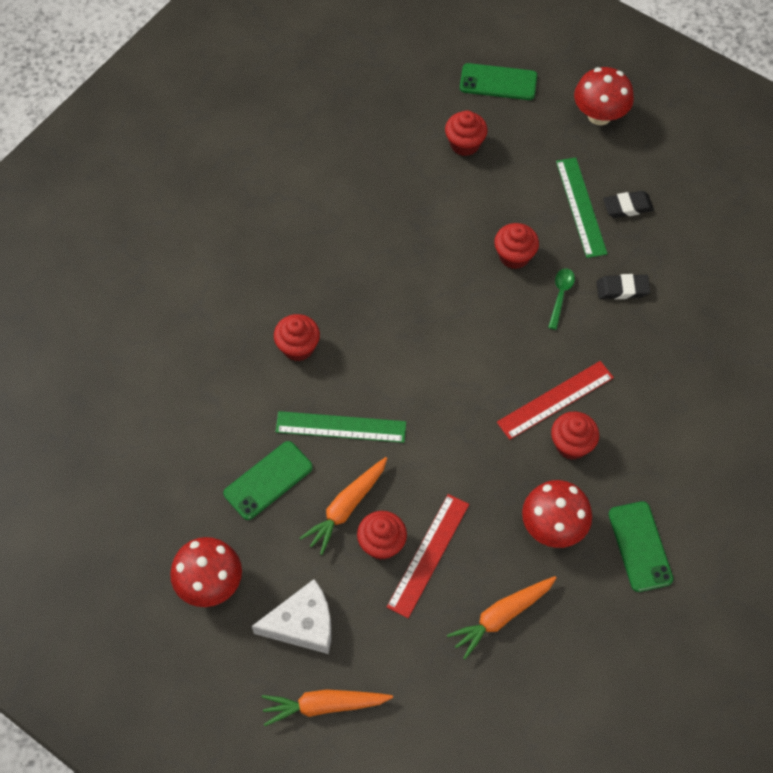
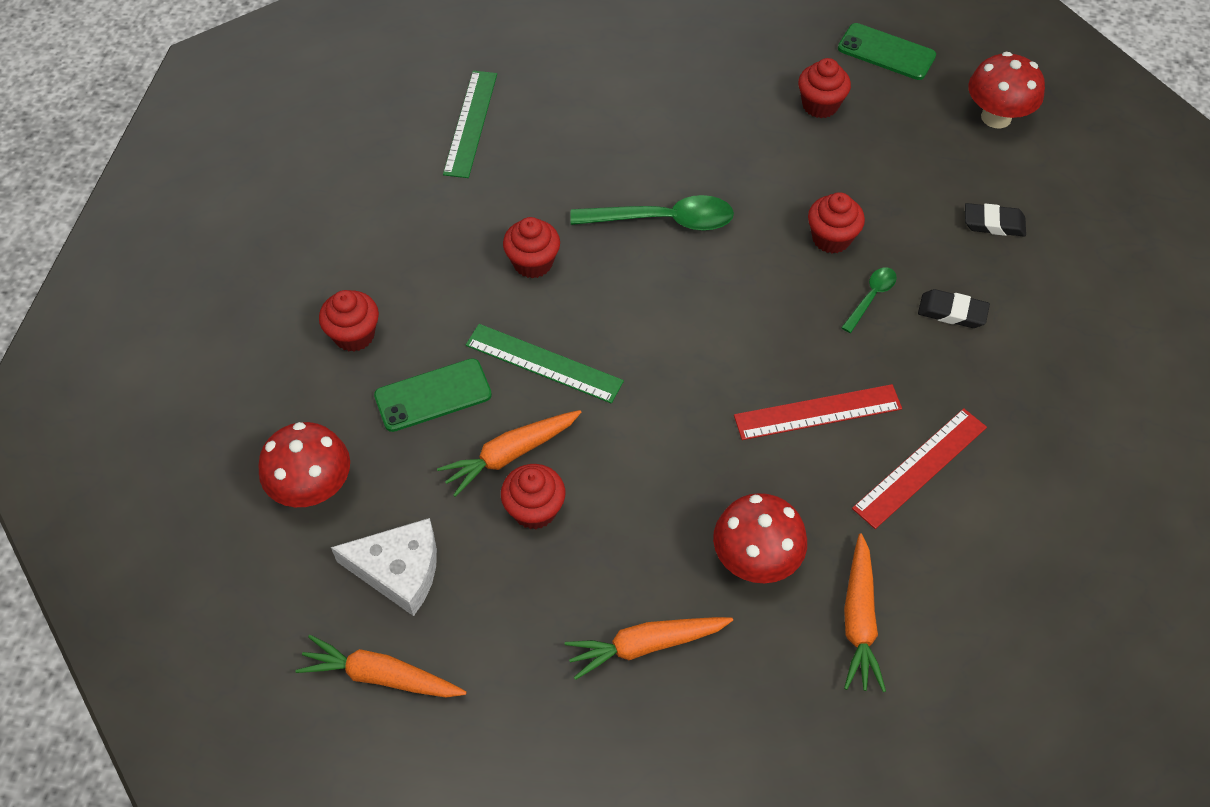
camera: 20 degrees right, 5 degrees down
red ruler [387,494,469,618] -> red ruler moved to [852,408,987,529]
red cupcake [551,411,599,460] -> red cupcake moved to [319,290,379,352]
green ruler [556,157,607,258] -> green ruler moved to [443,70,497,178]
green phone [609,501,673,592] -> orange carrot [844,533,886,692]
none -> green spoon [570,195,734,231]

